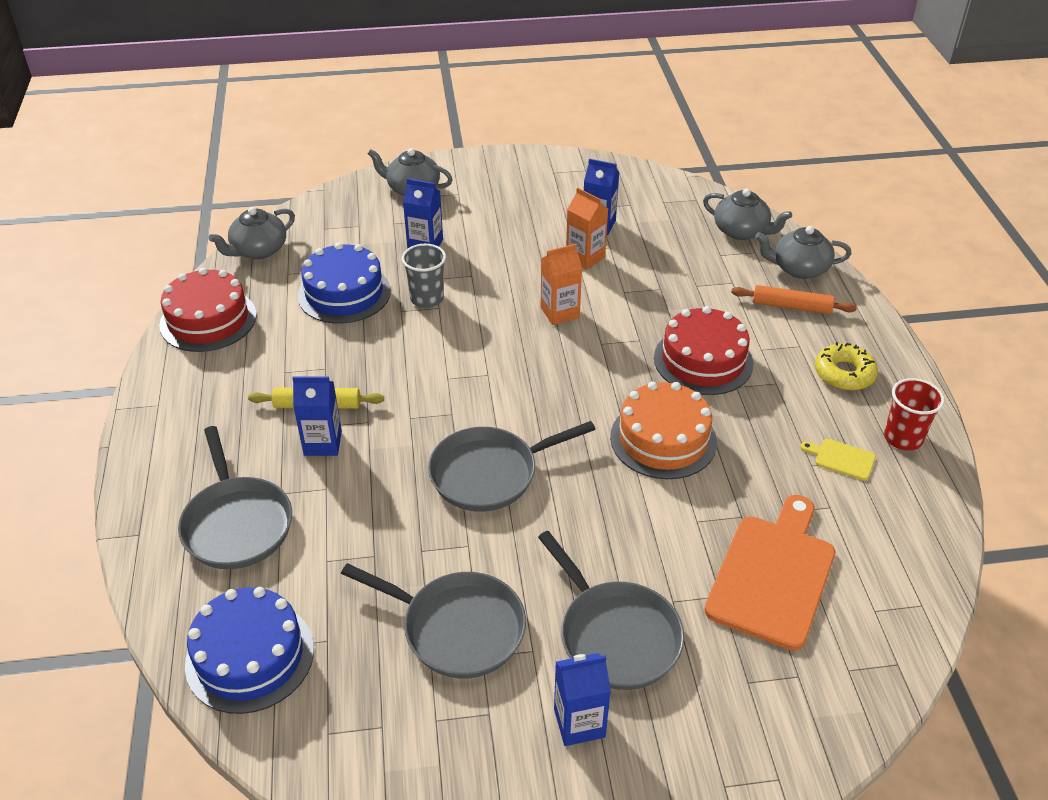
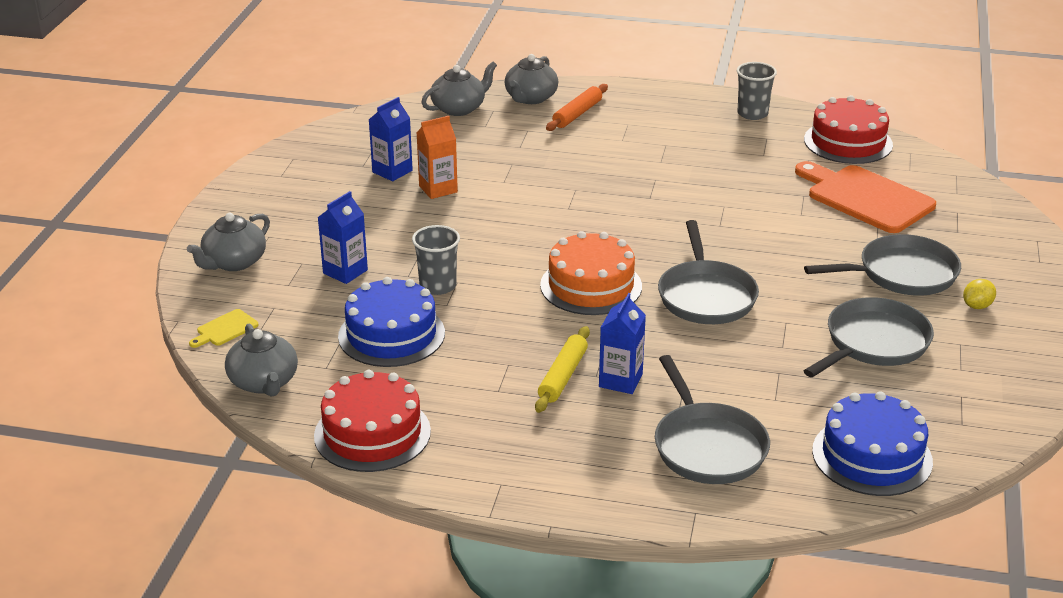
camera: 70 degrees left, 10 degrees down
grey pan [178,426,292,569] -> grey pan turned 75 degrees clockwise [655,355,770,484]
orange carton [541,244,582,325] -> none
blue carton [554,653,611,746] -> yellow lemon [963,279,996,309]
orange cake [610,382,717,479] -> orange cake moved to [540,231,642,315]
red cake [654,306,753,395] -> red cake moved to [804,95,893,164]
yellow cutting board [800,439,876,481] -> yellow cutting board moved to [189,309,259,348]
yellow donut [815,342,878,390] -> none
red cup [884,378,945,450] -> grey cup [737,62,777,120]

